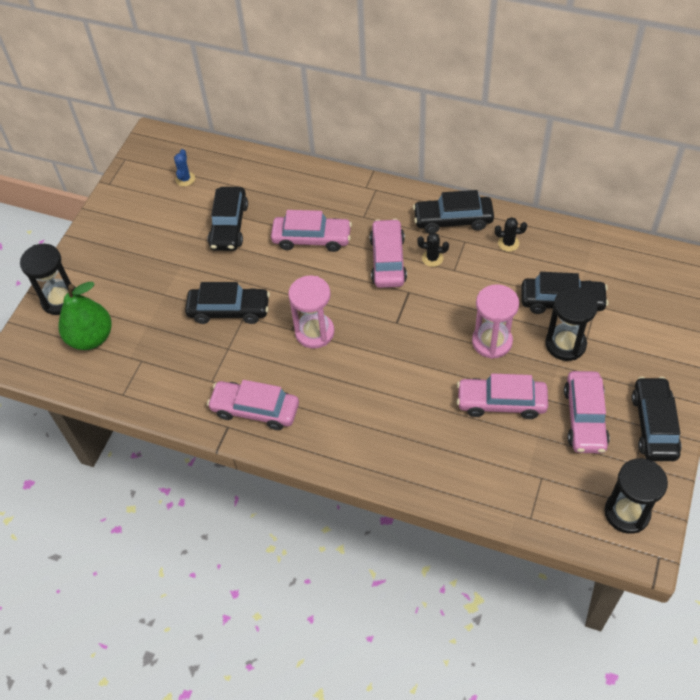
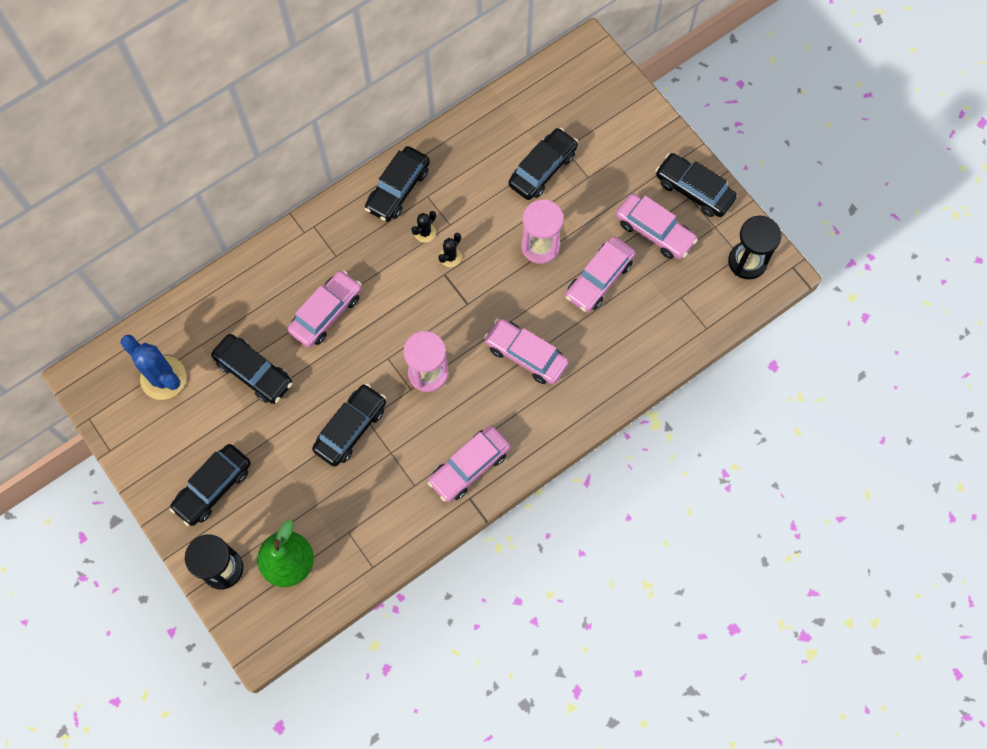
camera: 60 degrees left, 15 degrees up
blue cactus [174,149,195,186] -> blue cactus [120,335,186,400], size x2.03
pink car [370,219,407,288] -> pink car moved to [484,318,569,384]
black cactus [495,217,527,252] -> black cactus moved to [438,233,462,267]
black hourglass [545,287,598,361] -> none
none -> black car [170,444,251,526]

